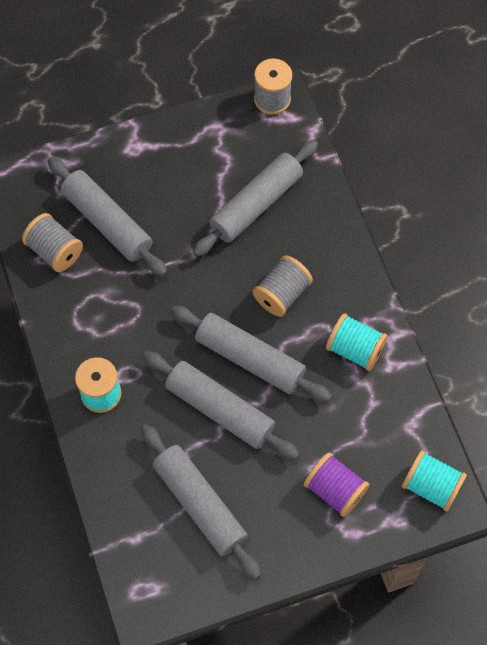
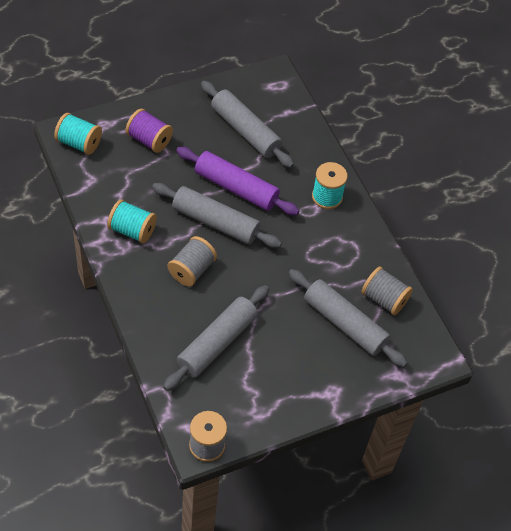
camera: 170 degrees right, 10 degrees down
grey rolling pin [143,351,299,460] -> purple rolling pin [176,147,299,215]

